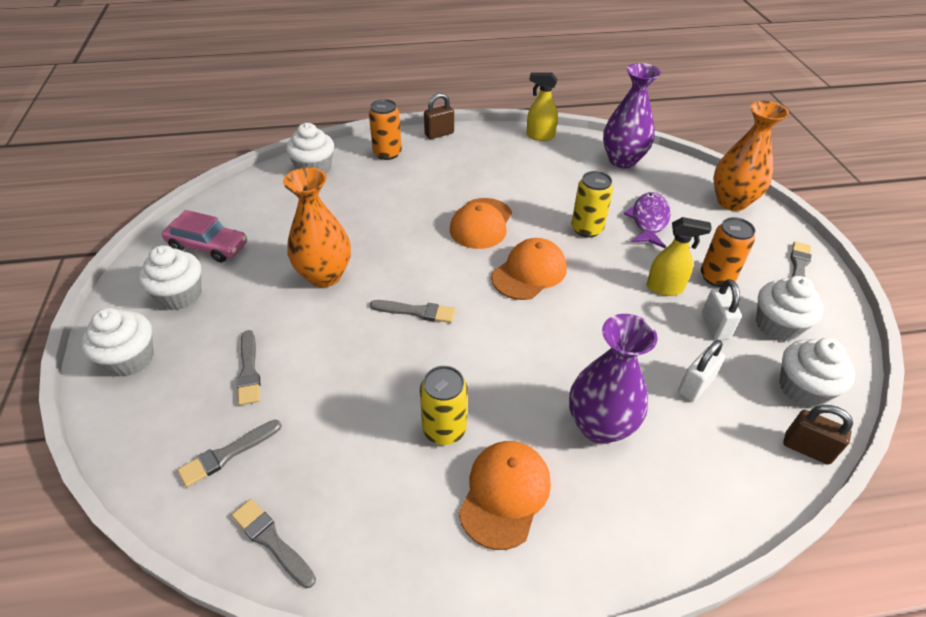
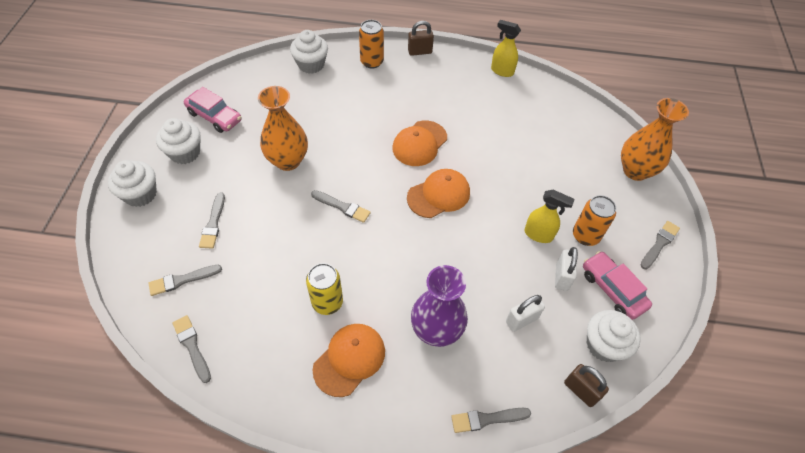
camera: 15 degrees right, 10 degrees up
yellow can [571,171,613,237] -> none
purple vase [603,63,661,168] -> none
purple fish [624,192,670,248] -> none
white cupcake [756,276,824,342] -> pink car [583,251,652,320]
none -> grey brush [451,408,531,433]

